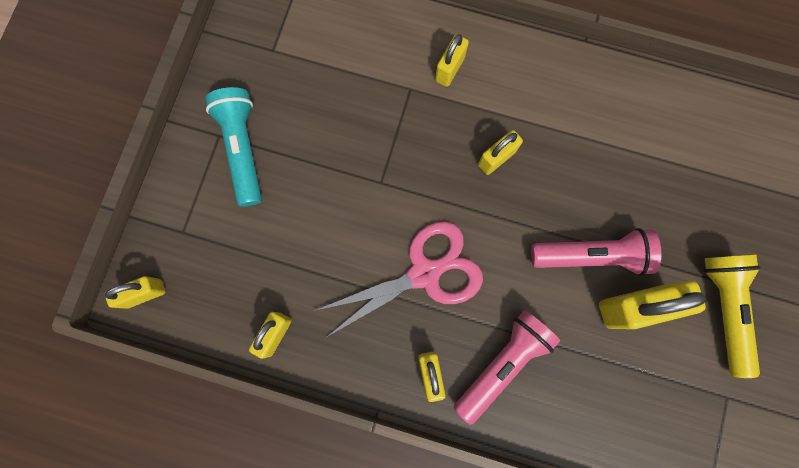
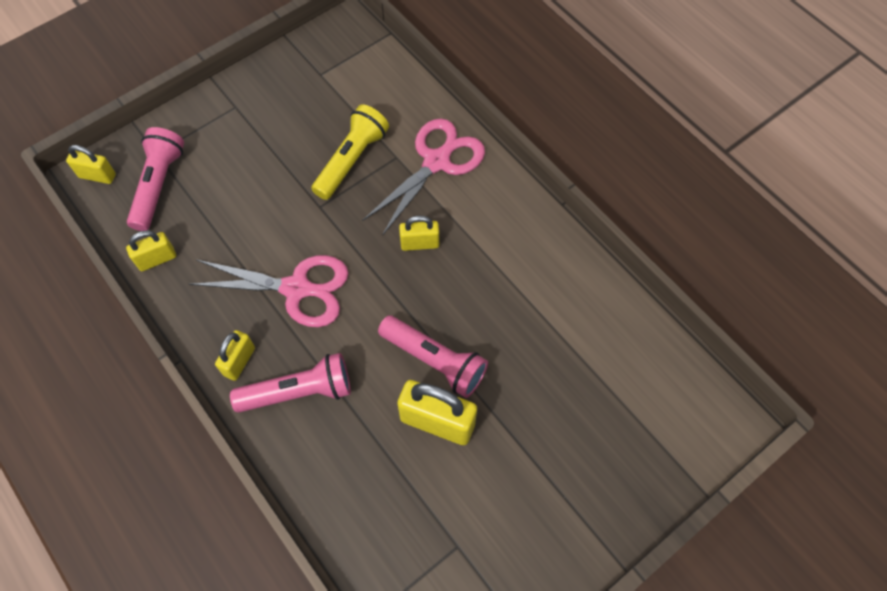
camera: 35 degrees right, 15 degrees down
turquoise flashlight [205,87,262,207] -> none
yellow padlock [435,34,469,87] -> pink scissors [362,118,485,236]
yellow flashlight [704,255,761,378] -> yellow flashlight moved to [311,104,389,200]
none -> pink flashlight [127,127,184,231]

